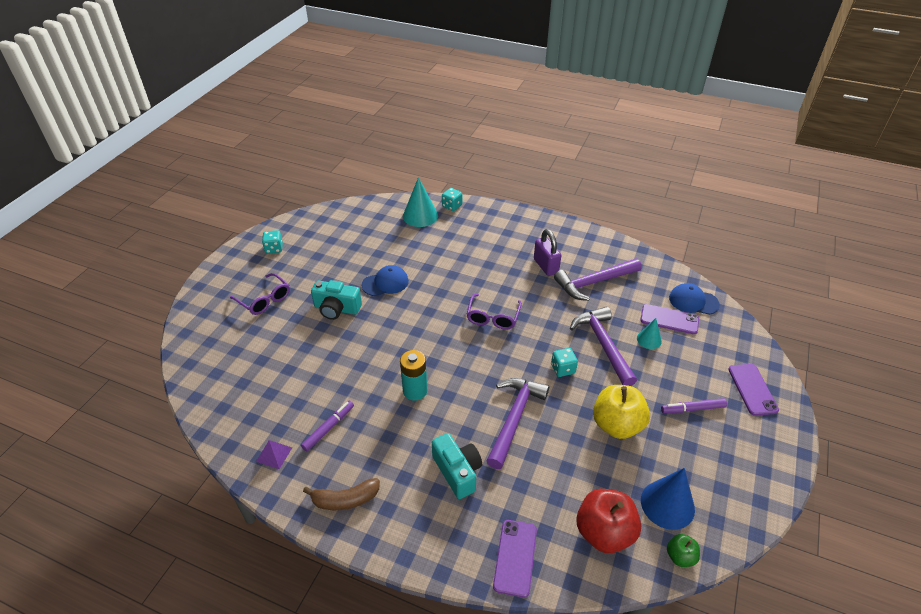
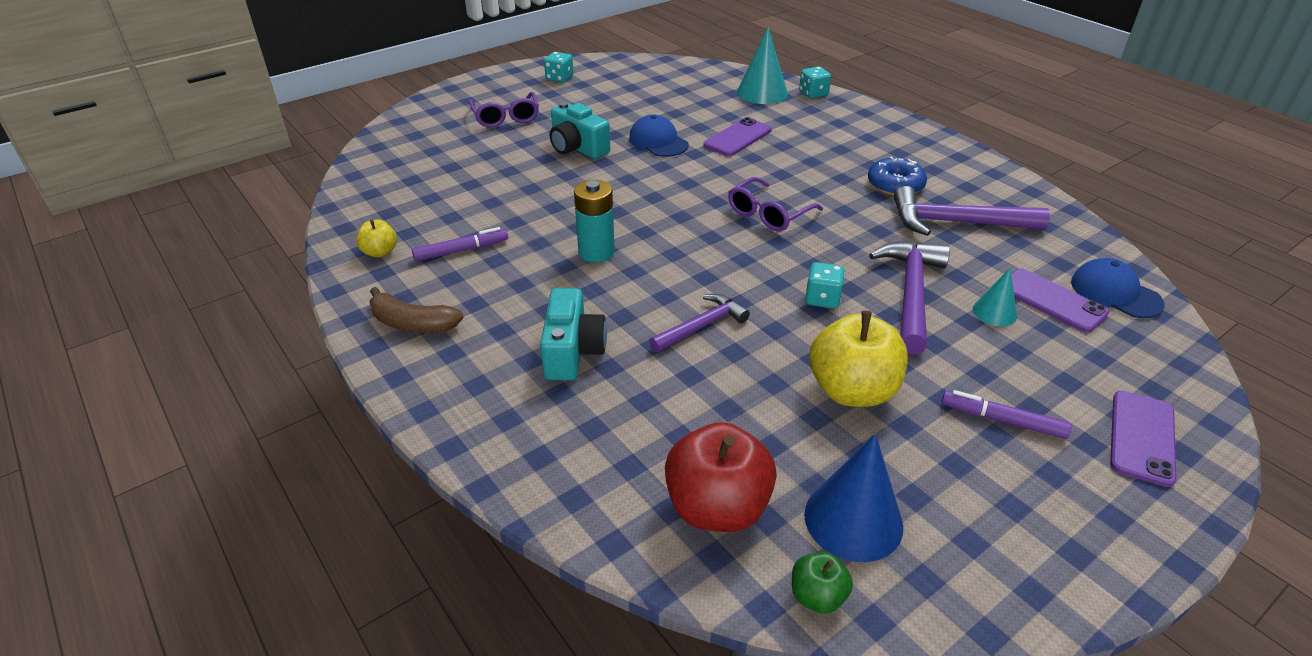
camera: 30 degrees right, 5 degrees down
purple pyramid [256,440,292,469] -> yellow apple [356,219,397,257]
blue cap [362,265,409,296] -> blue cap turned 135 degrees counterclockwise [629,115,689,157]
purple hammer [487,378,549,469] -> purple hammer [649,294,750,353], size x0.62
purple phone [493,520,537,597] -> purple phone moved to [704,117,772,156]
purple padlock [534,229,561,276] -> blue donut [868,157,927,196]

